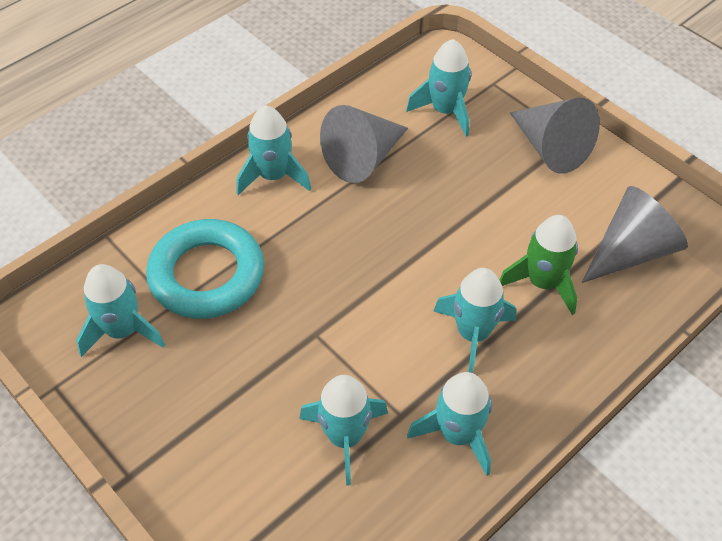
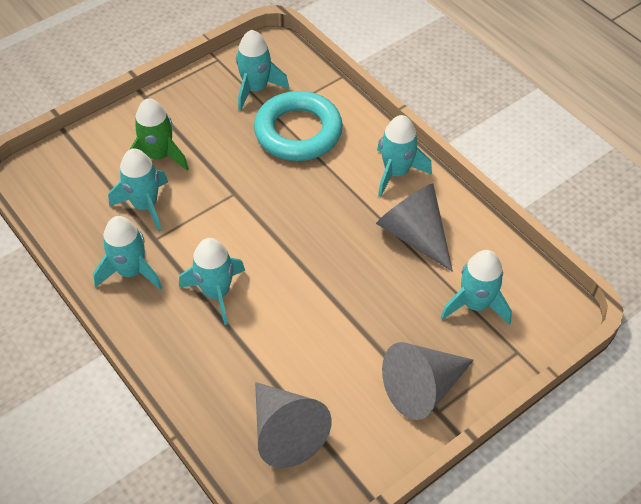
camera: 95 degrees right, 0 degrees up
green rocket [499,215,578,315] -> green rocket moved to [129,98,189,171]

